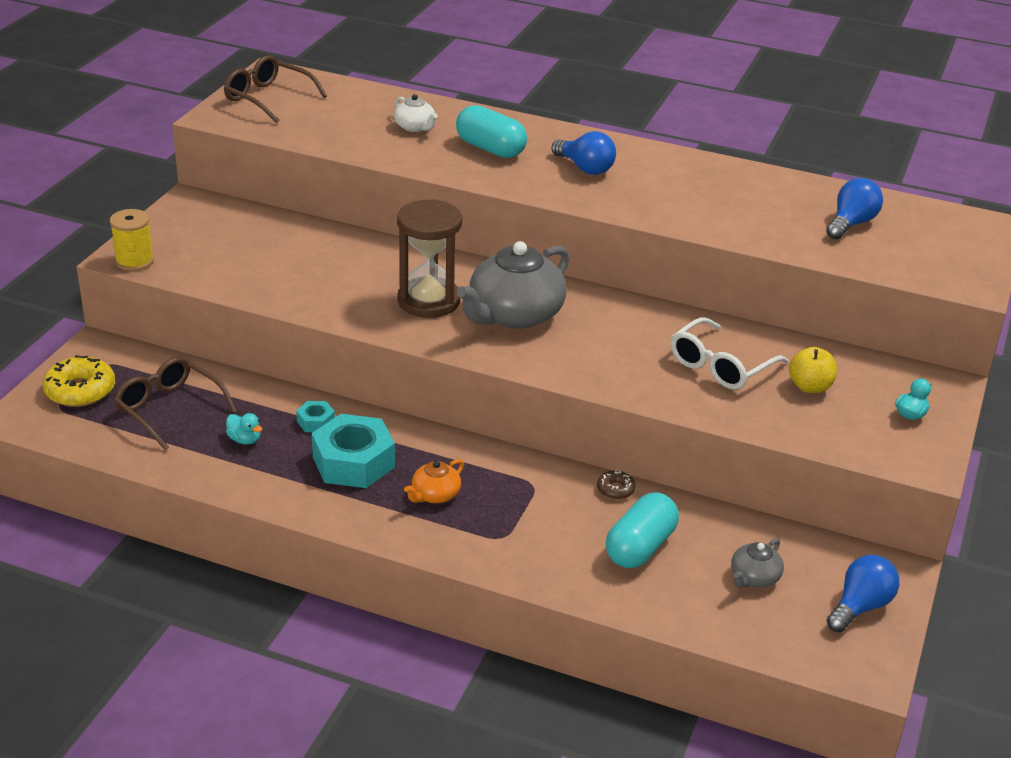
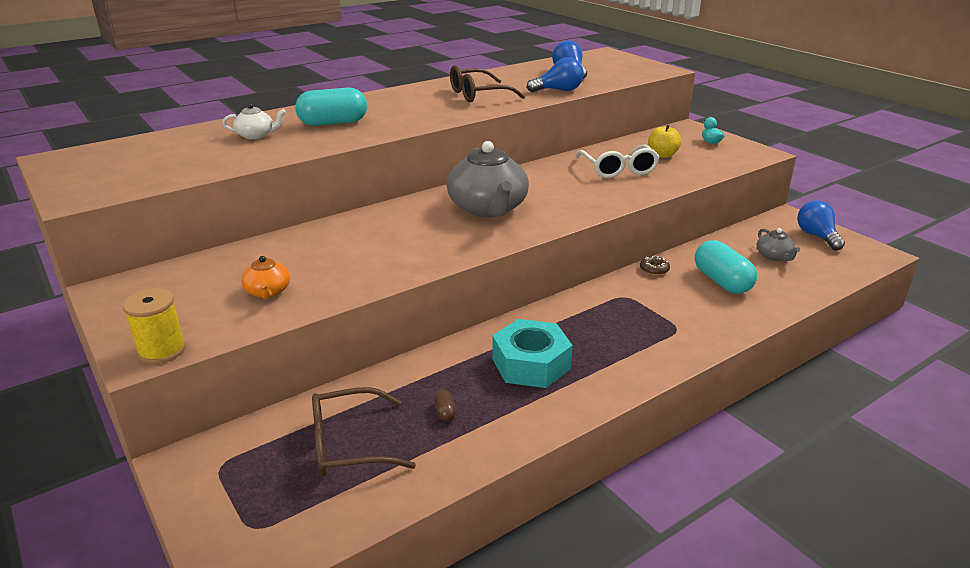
camera: 55 degrees left, 5 degrees down
yellow donut [43,355,115,407] -> none
brown glasses [224,55,327,123] -> brown glasses moved to [450,65,525,102]
turquoise duck [226,413,262,445] -> brown capsule [433,389,456,422]
turquoise nut [296,401,335,432] -> none
brown hourglass [397,199,462,318] -> none
orange teapot [404,459,464,503] -> orange teapot moved to [241,255,290,299]
blue light bulb [552,131,616,175] -> blue light bulb moved to [527,57,584,92]

